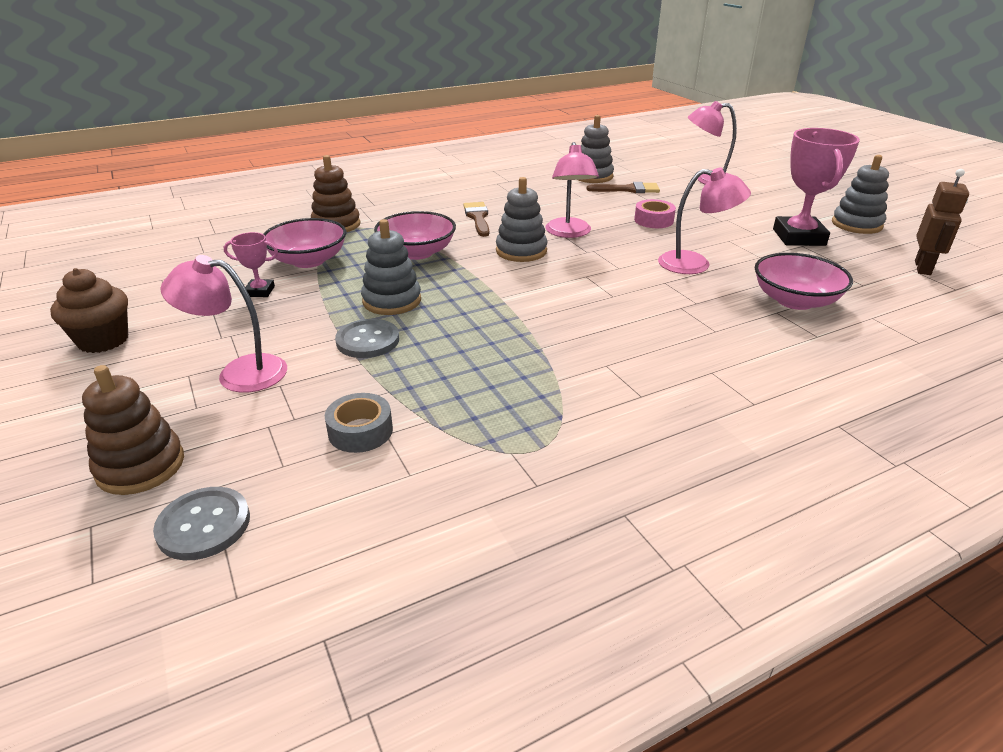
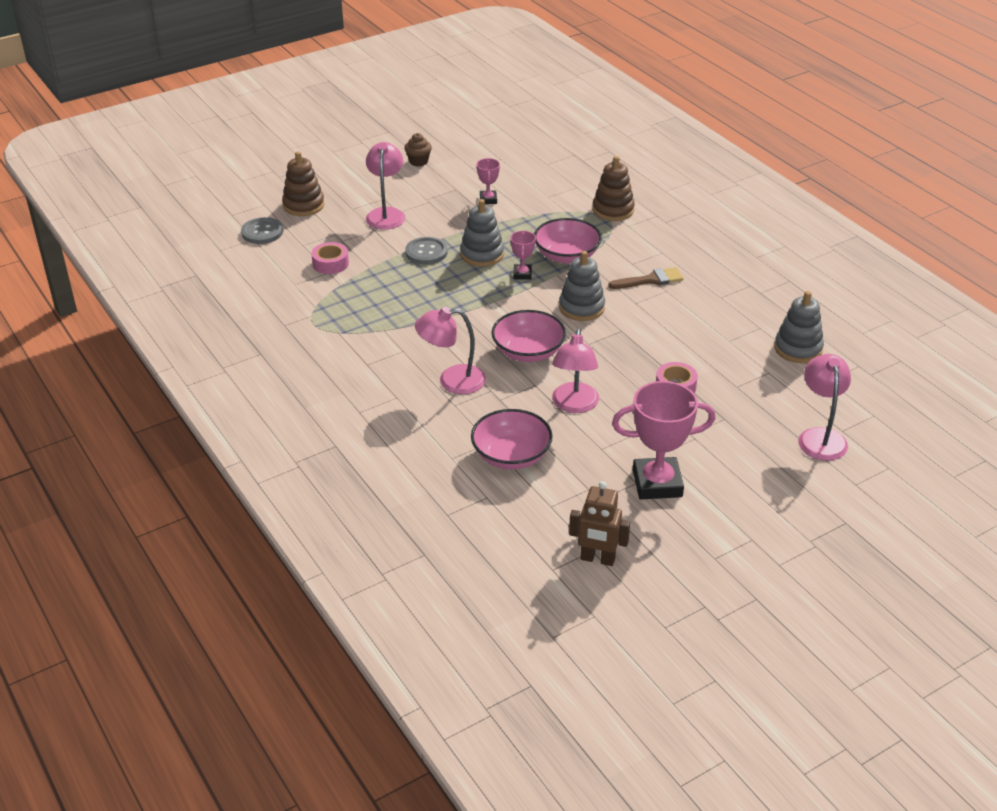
camera: 85 degrees right, 5 degrees up
brown cupcake [50,268,128,353] -> brown cupcake [404,133,432,166], size x0.66
pink bowl [263,218,346,268] -> pink bowl moved to [492,310,566,362]
grey tape [325,393,393,453] -> pink tape [311,242,349,274]
pink lamp [545,142,599,238] -> pink lamp moved to [415,307,486,394]
brown brush [587,182,660,193] -> none
grey stacking toy [832,155,889,234] -> none
none -> pink trophy [510,231,536,280]

